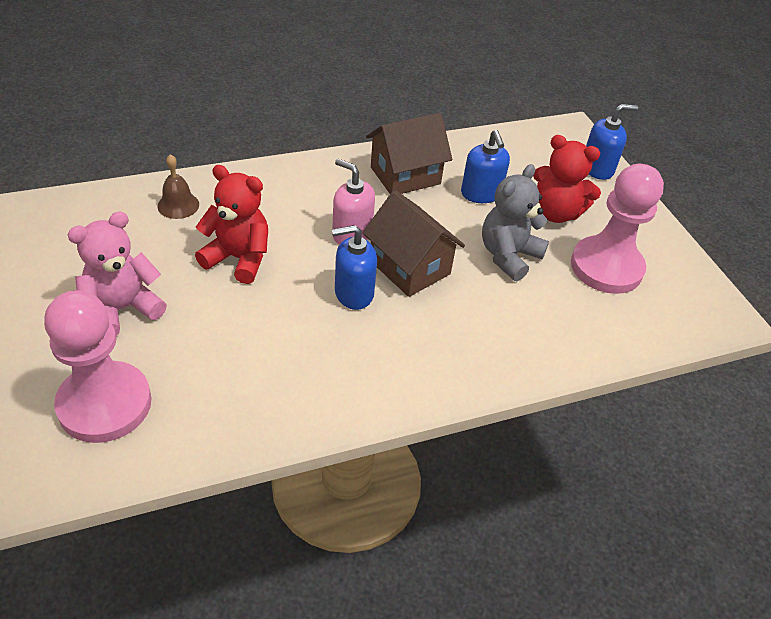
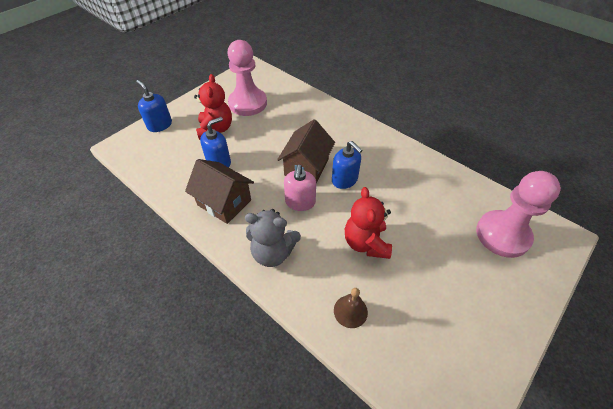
camera: 115 degrees left, 5 degrees up
pink teddy bear [67,212,167,336] -> none
grey teddy bear [482,164,549,281] -> grey teddy bear moved to [245,209,301,267]

